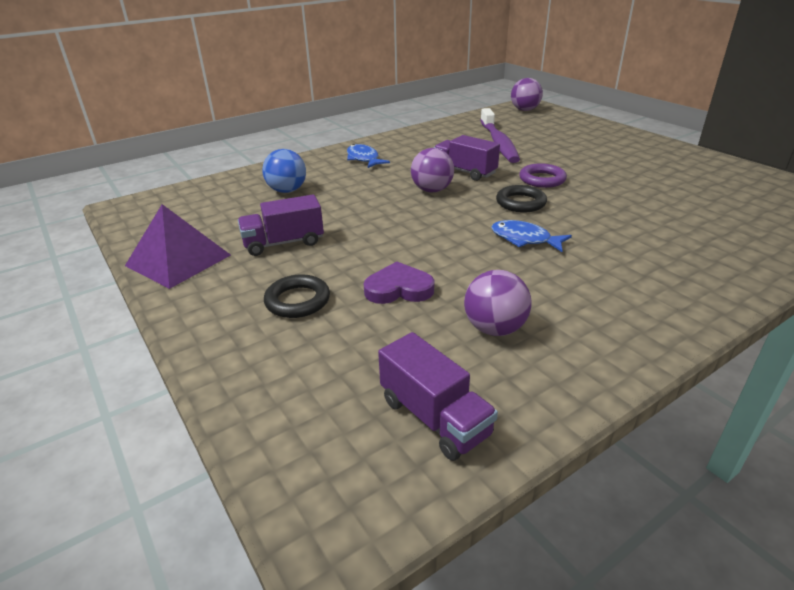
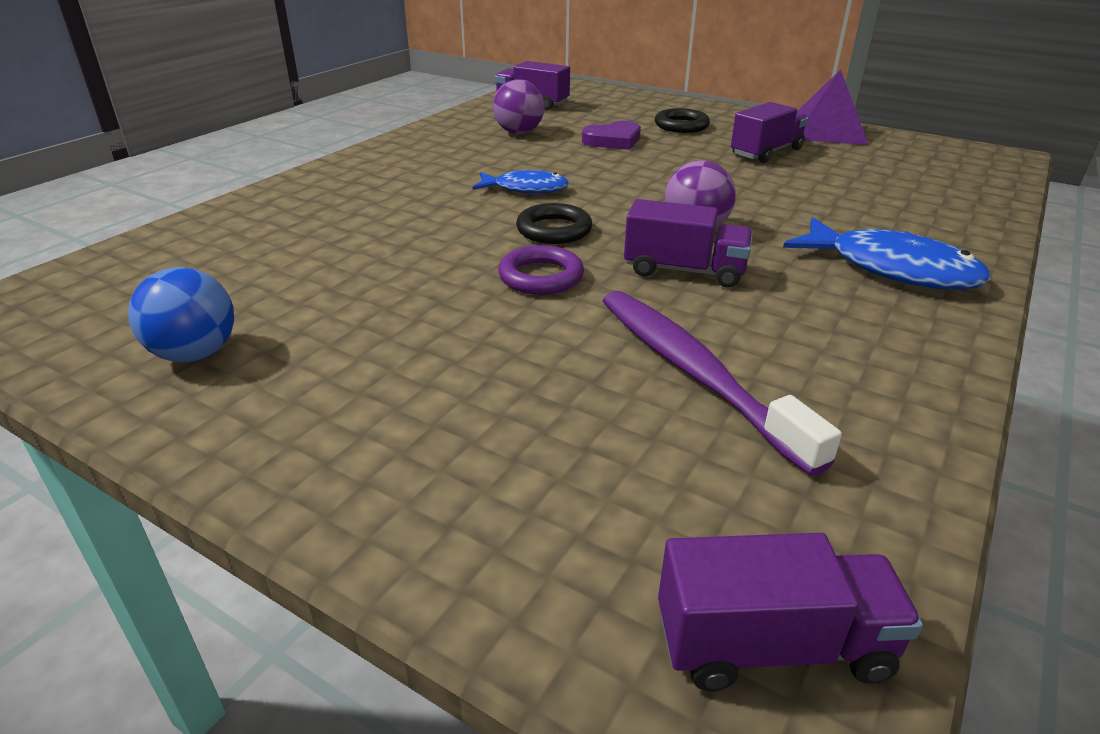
camera: 155 degrees right, 0 degrees up
blue ball [262,149,306,193] -> blue ball moved to [128,267,234,362]
blue fish [347,144,390,168] -> blue fish [783,217,991,290], size x1.61
purple ball [511,78,543,111] -> purple truck [658,533,923,691]

